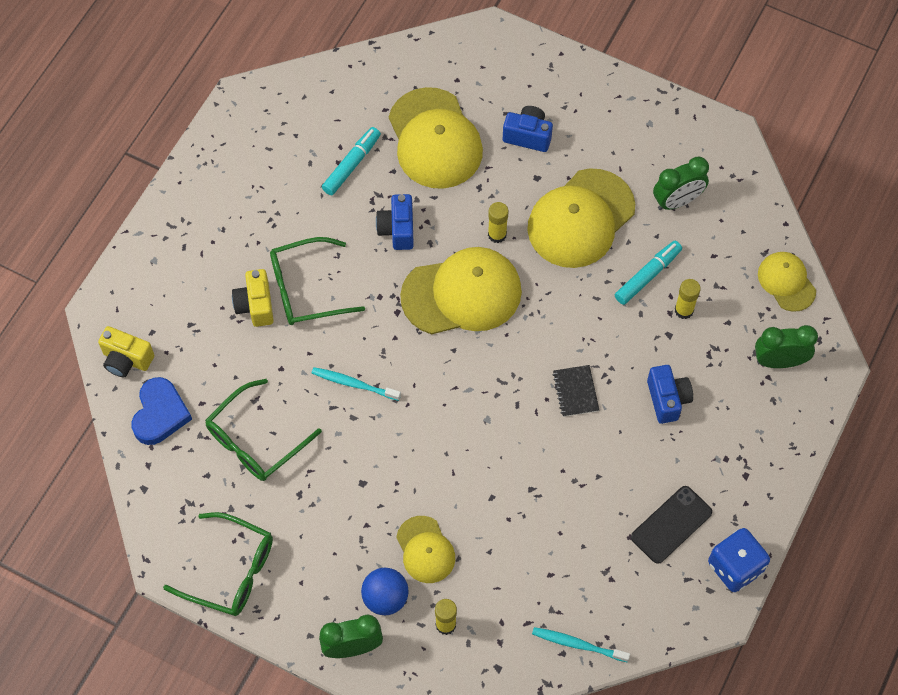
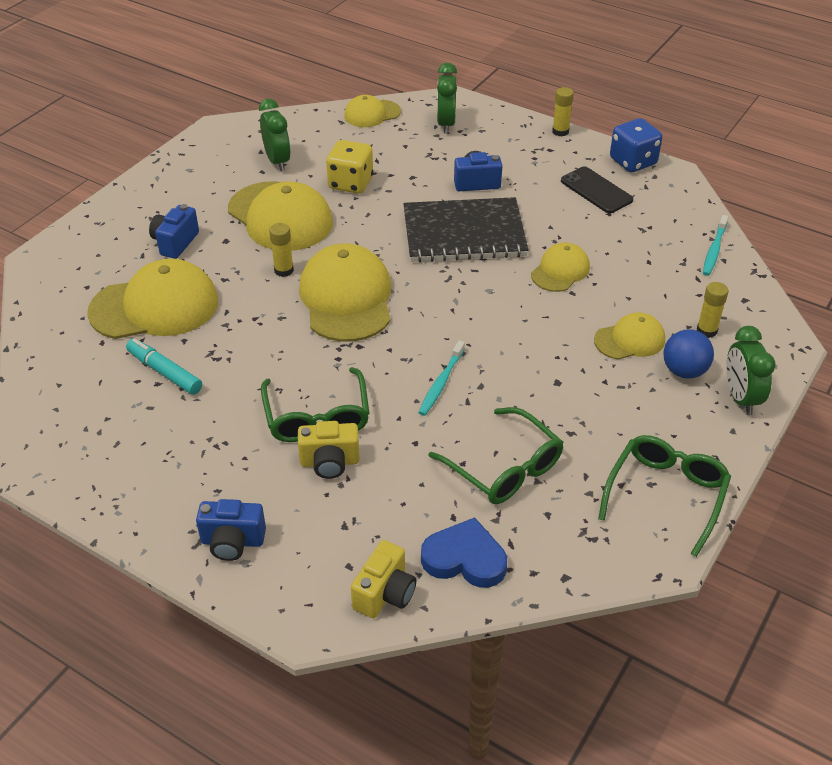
camera: 85 degrees left, 20 degrees down
blue camera [376,194,414,250] -> blue camera moved to [196,499,266,561]
black notebook [553,365,599,417] -> black notebook [403,197,529,262], size x2.42
turquoise marker [615,241,682,305] -> yellow dice [326,140,373,194]
yellow glue stick [675,279,701,319] -> yellow glue stick moved to [552,87,574,136]
none -> yellow cap [531,243,590,292]

